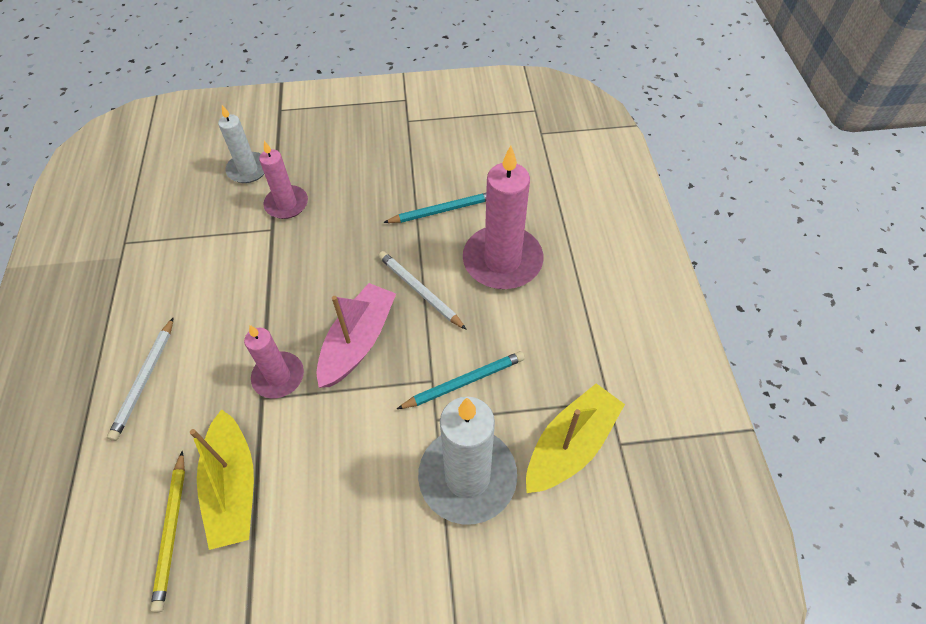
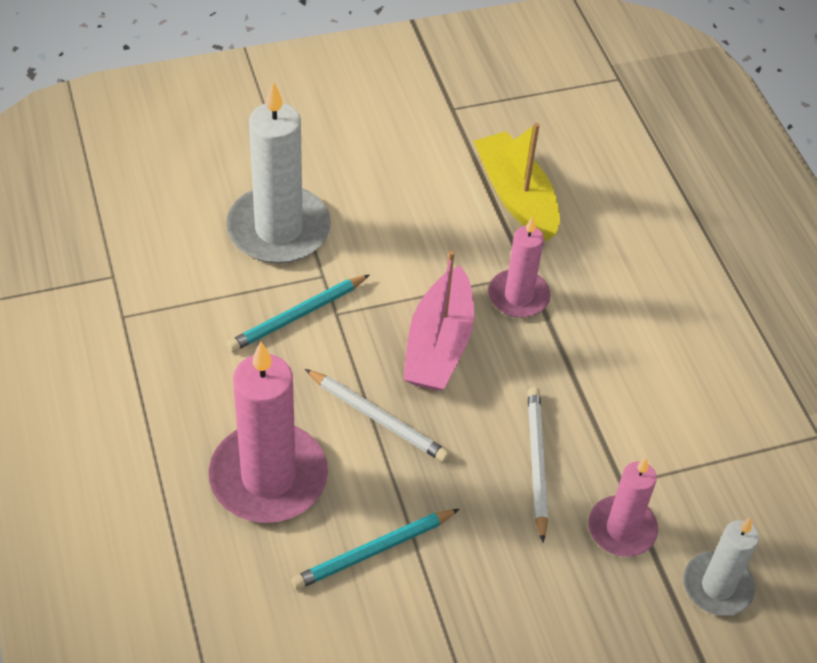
camera: 165 degrees right, 5 degrees down
white pencil [107,317,174,441] -> white pencil moved to [528,387,548,543]
yellow pencil [150,451,185,613] -> none
yellow boat [526,383,625,493] -> none

